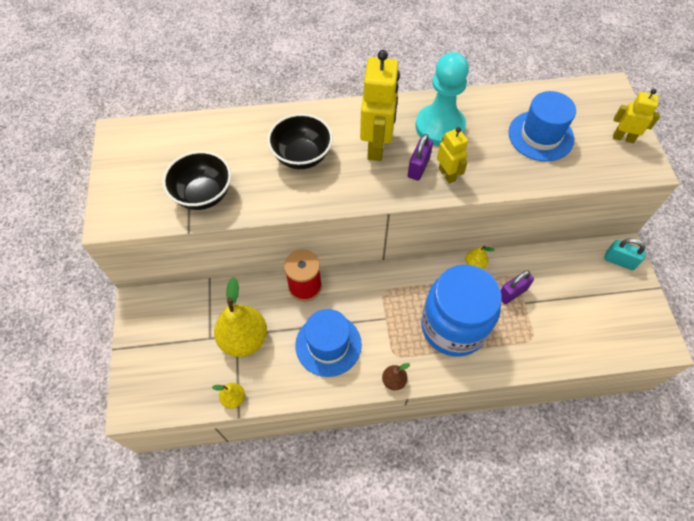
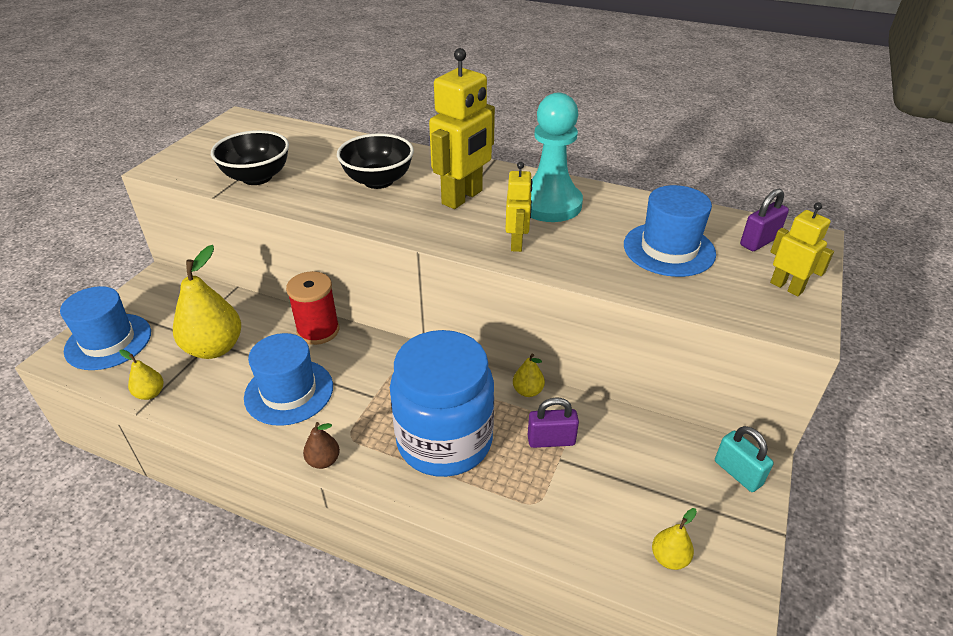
camera: 30 degrees right, 20 degrees down
purple padlock [407,134,433,181] -> purple padlock moved to [740,189,789,251]
none -> blue hat [60,286,151,370]
none -> yellow pear [652,508,697,570]

